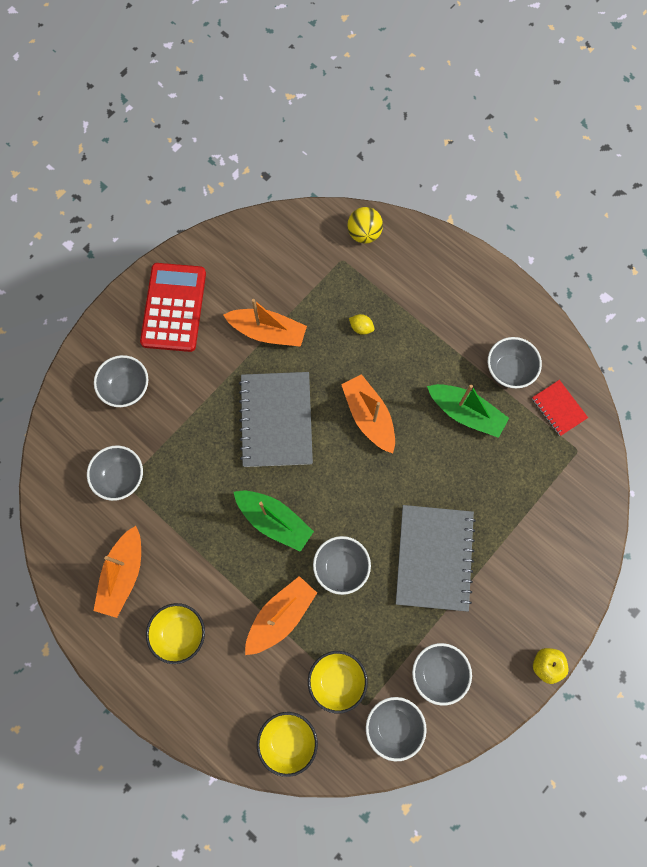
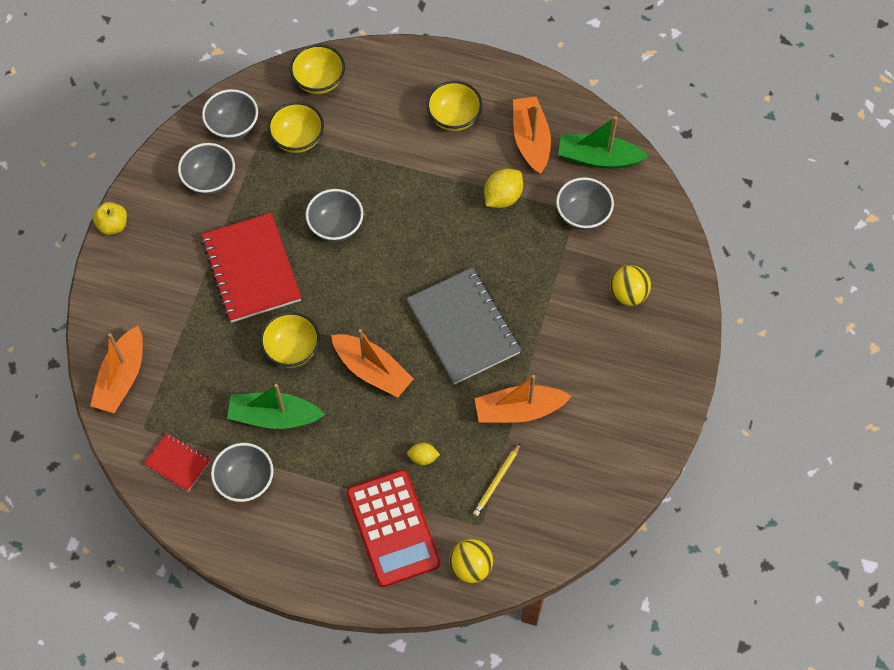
camera: 155 degrees right, 10 degrees down
grey bowl [94,355,148,407] -> yellow ball [610,265,651,306]
red calculator [140,263,206,352] -> red calculator moved to [347,470,440,587]
green boat [234,490,314,552] -> green boat moved to [558,116,649,169]
orange boat [245,576,317,655] -> orange boat moved to [90,326,143,413]
grey notebook [396,505,476,612] -> red notebook [201,213,302,323]
none -> yellow bowl [260,312,320,368]
none -> yellow pencil [473,443,521,516]
none -> yellow lemon [484,169,523,208]

